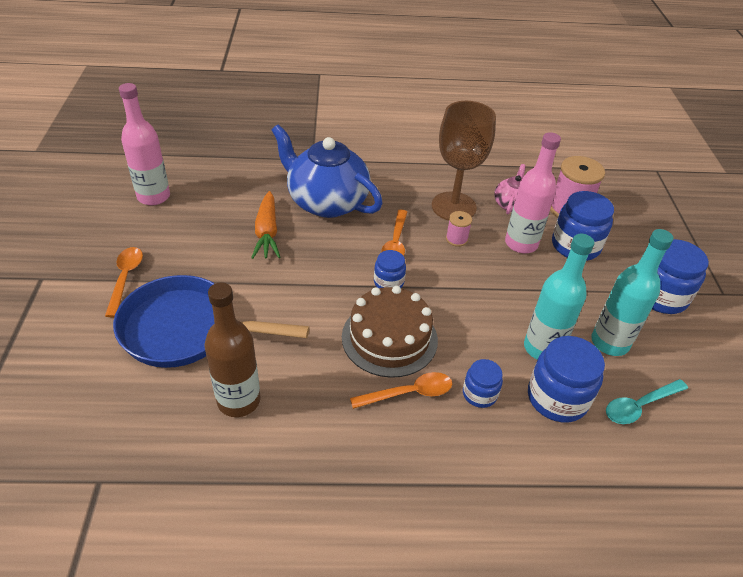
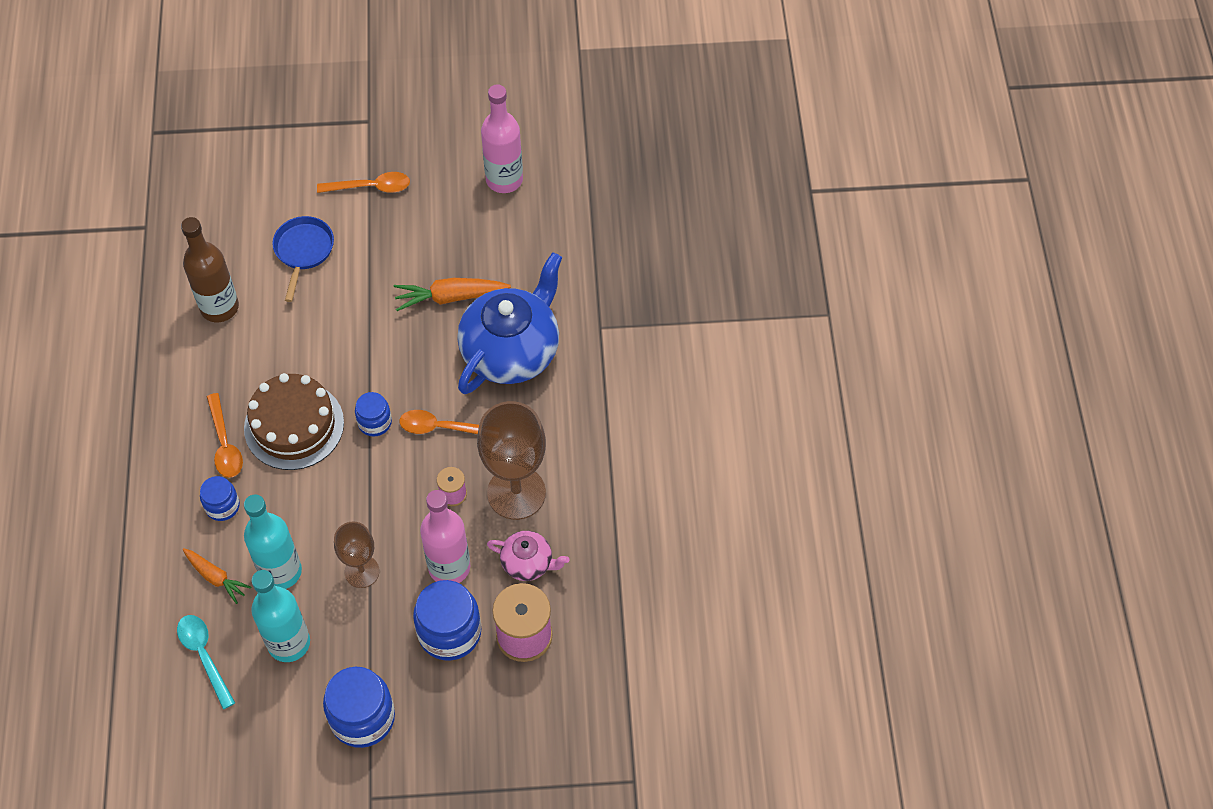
camera: 90 degrees right, 15 degrees up
blue pan [113,275,309,368] -> blue pan [272,216,334,302], size x0.56
blue jar [528,336,605,422] -> orange carrot [183,548,251,604]
none -> brown goblet [334,521,380,588]

